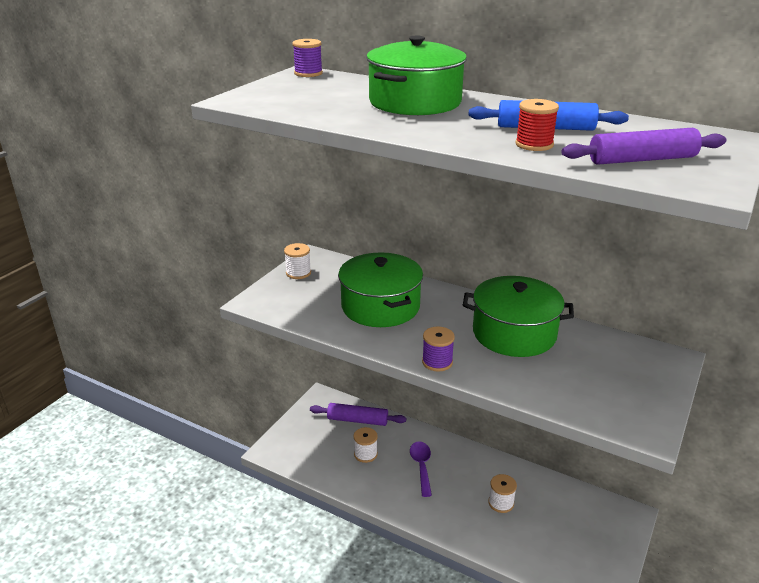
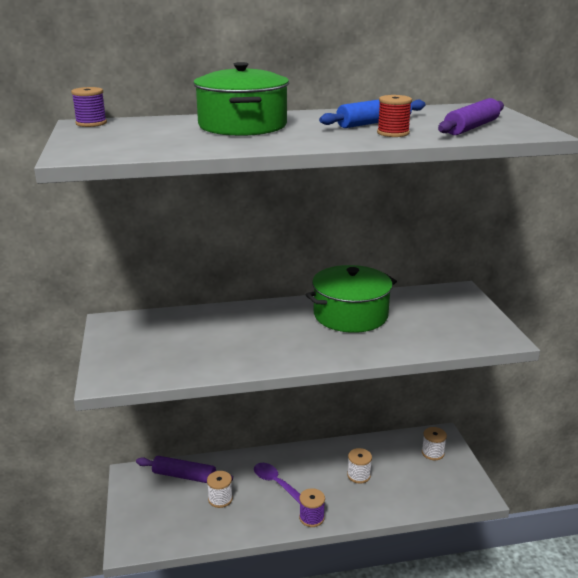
camera: 40 degrees left, 5 degrees down
white spool [284,243,311,279] -> white spool moved to [422,427,447,460]
purple rolling pin [310,403,406,426] -> purple rolling pin turned 45 degrees clockwise [136,456,233,483]
green pot [338,253,423,327] -> none
purple spool [422,326,455,372] -> purple spool moved to [299,488,325,527]

